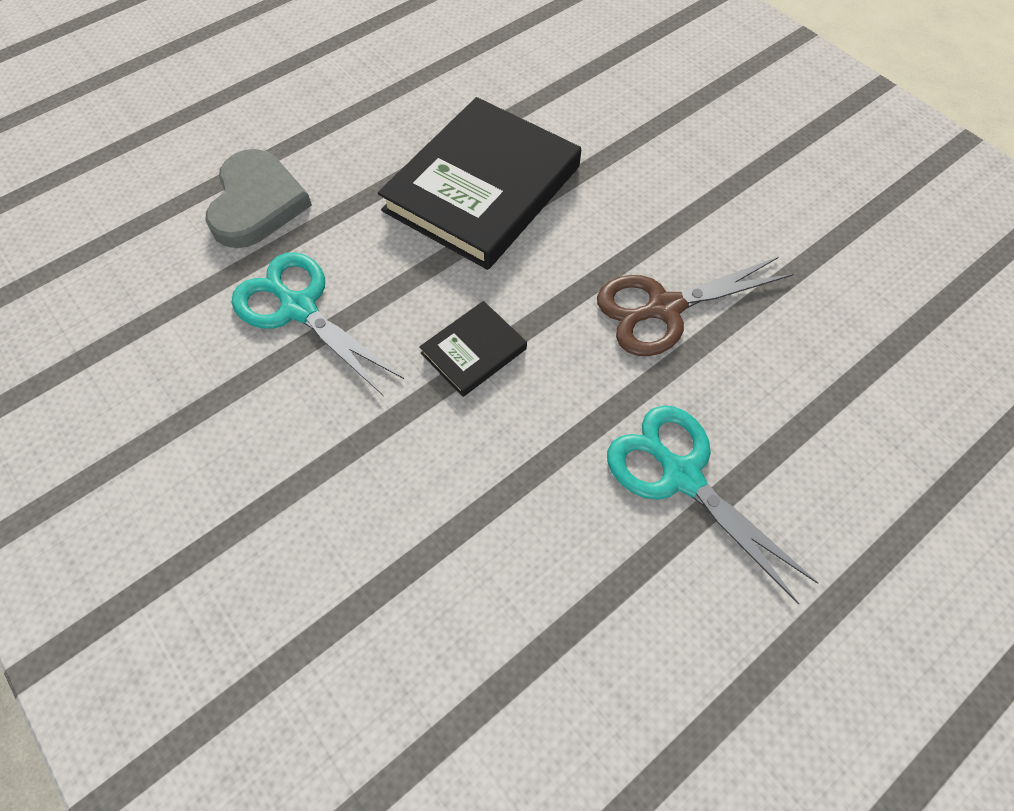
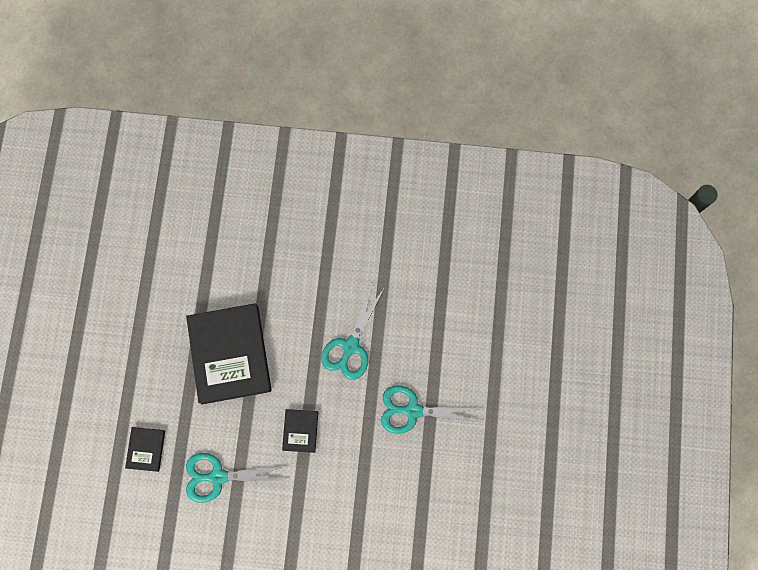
camera: 45 degrees left, 15 degrees up
grey heart [206,149,312,248] -> black book [125,427,165,472]
brown scissors [597,257,793,356] -> turquoise scissors [321,283,384,380]

